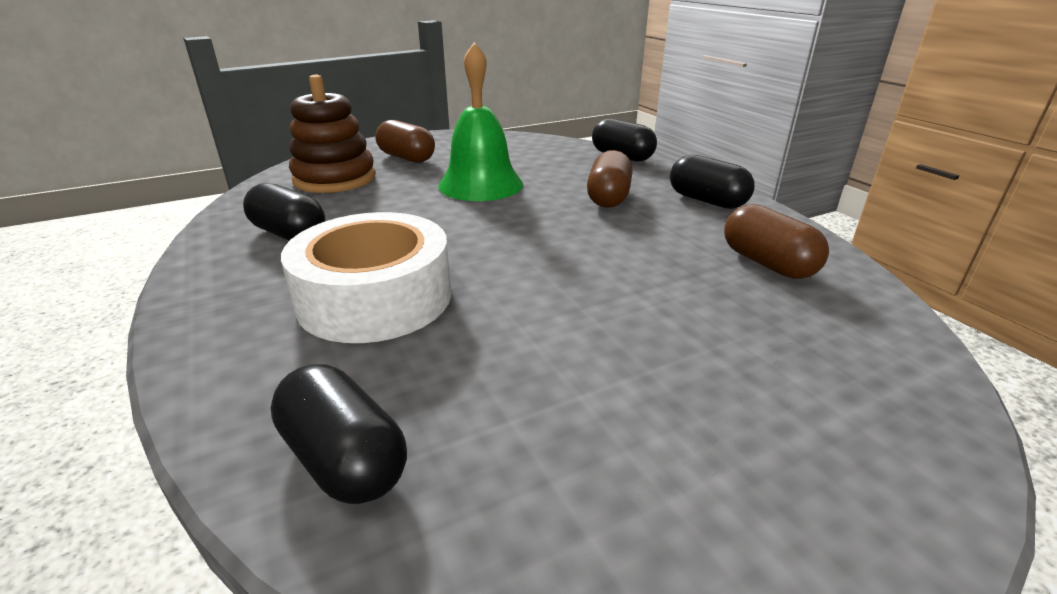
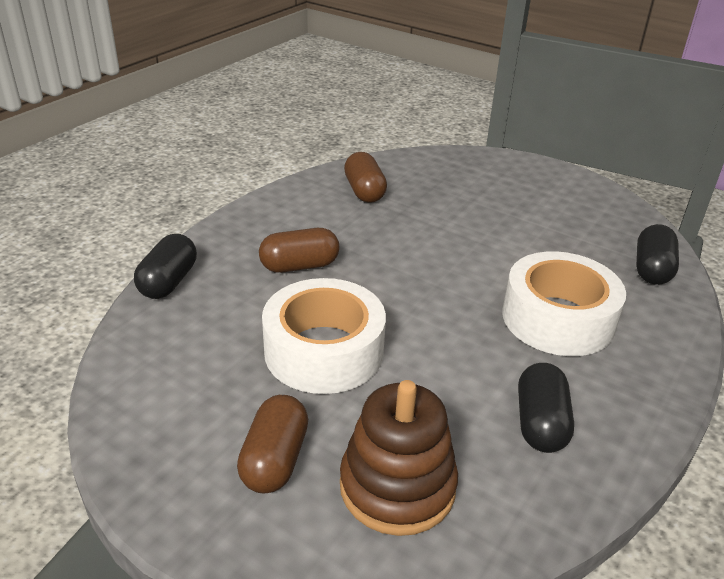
camera: 120 degrees left, 5 degrees up
green bell [438,42,523,201] -> white tape [262,278,386,394]
black capsule [670,155,754,209] -> none
brown capsule [724,204,829,279] -> brown capsule turned 45 degrees counterclockwise [344,152,387,203]

